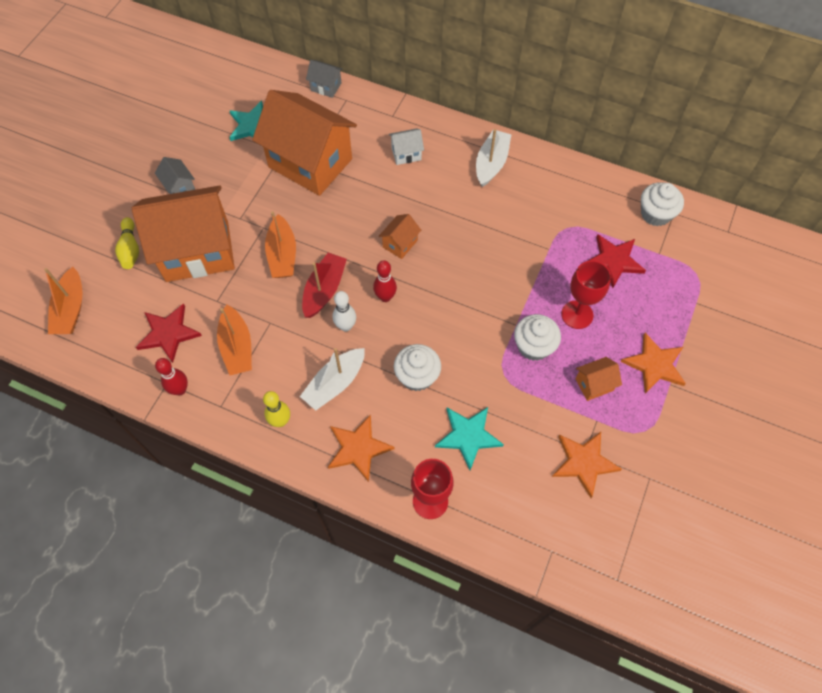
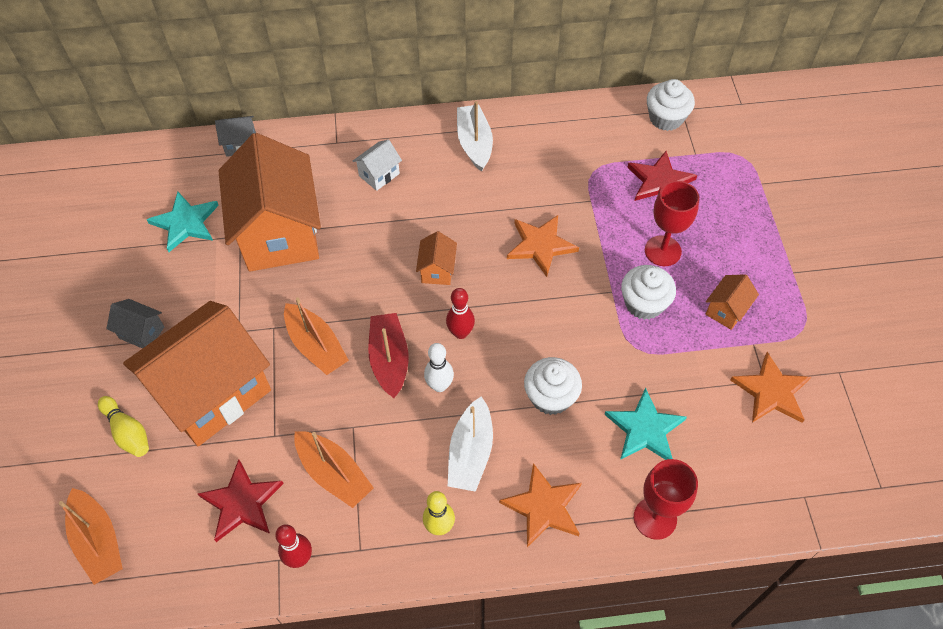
camera: 30 degrees left, 5 degrees down
orange house [252,90,357,196] -> orange house turned 75 degrees clockwise [218,133,321,272]
orange star [621,333,686,394] -> orange star moved to [507,215,579,277]

